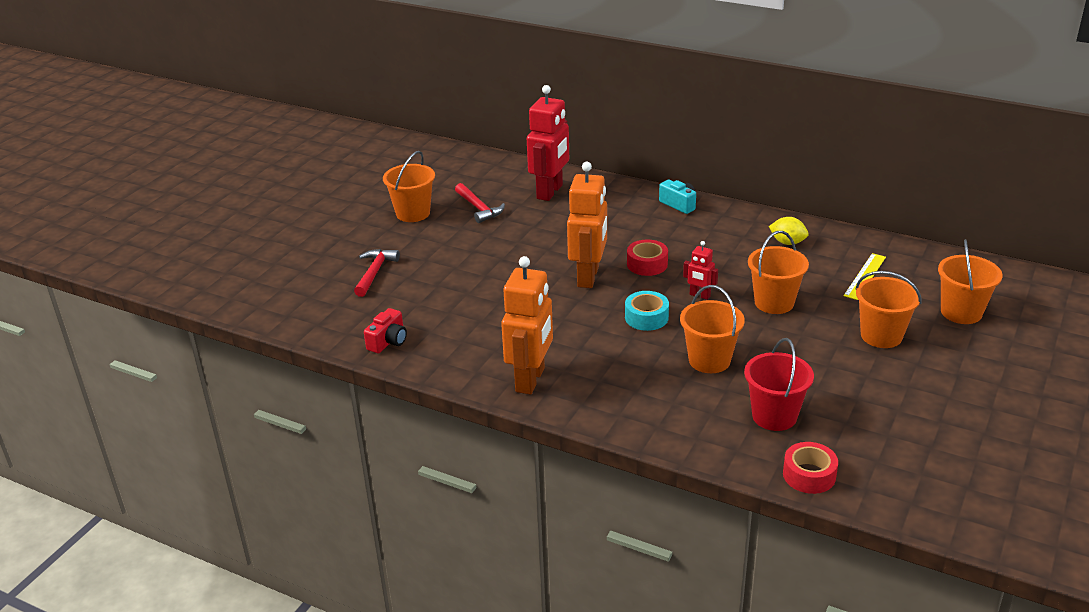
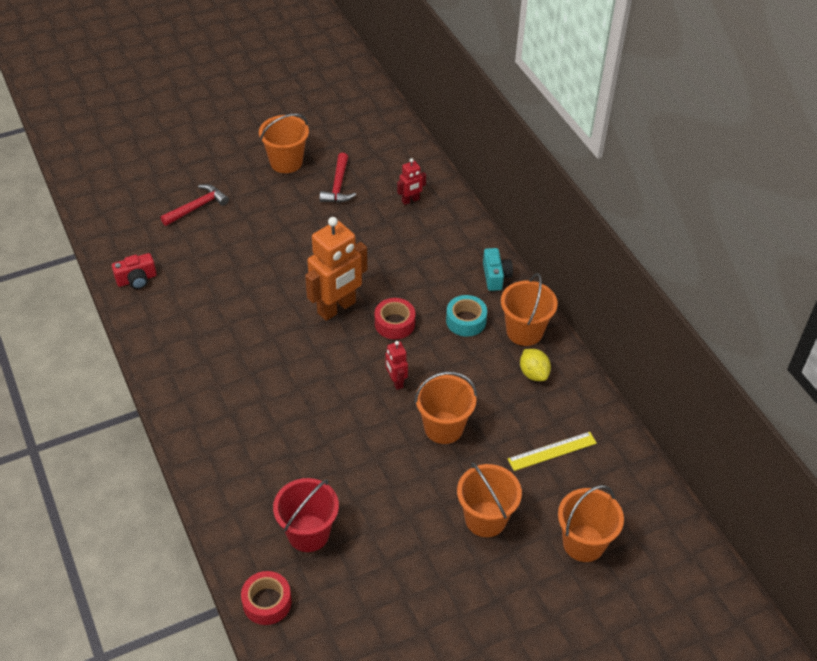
camera: 35 degrees right, 15 degrees up
orange robot [501,256,553,395] -> none
red robot [527,85,569,201] -> red robot [397,158,426,205], size x0.48
turquoise tape [625,291,669,331] -> turquoise tape moved to [446,295,487,337]
orange bucket [680,285,745,373] -> orange bucket moved to [501,273,558,346]

